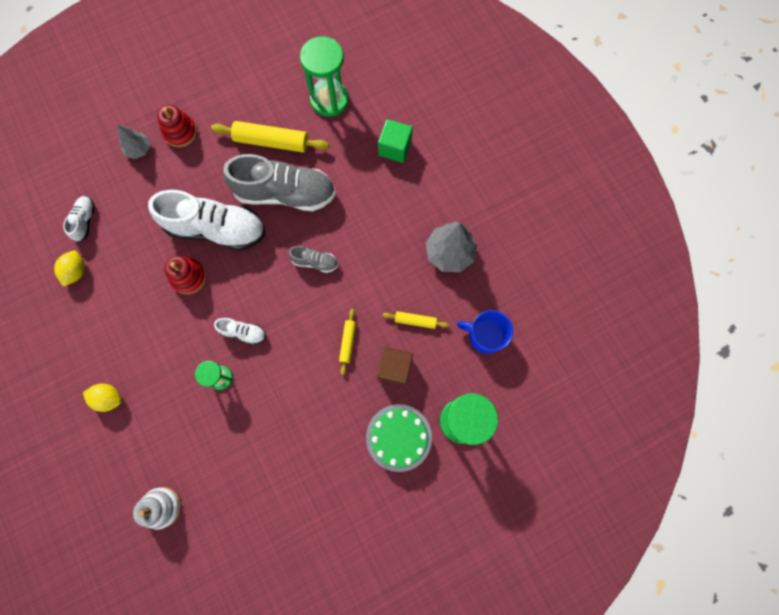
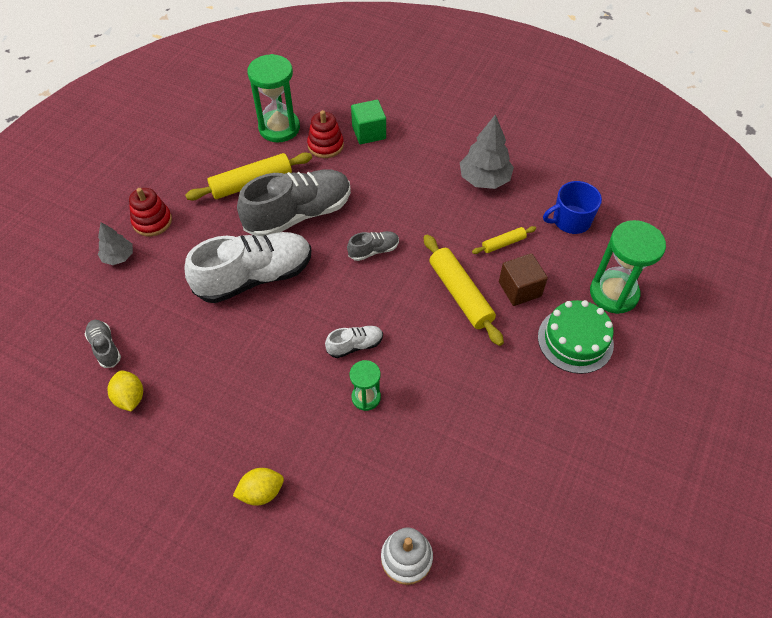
camera: 35 degrees left, 20 degrees down
white shoe [63,196,95,242] -> grey shoe [85,320,121,368]
red stacking toy [164,256,207,294] -> red stacking toy moved to [307,110,344,158]
yellow rolling pin [339,309,356,375] -> yellow rolling pin [424,235,504,346], size x1.92

